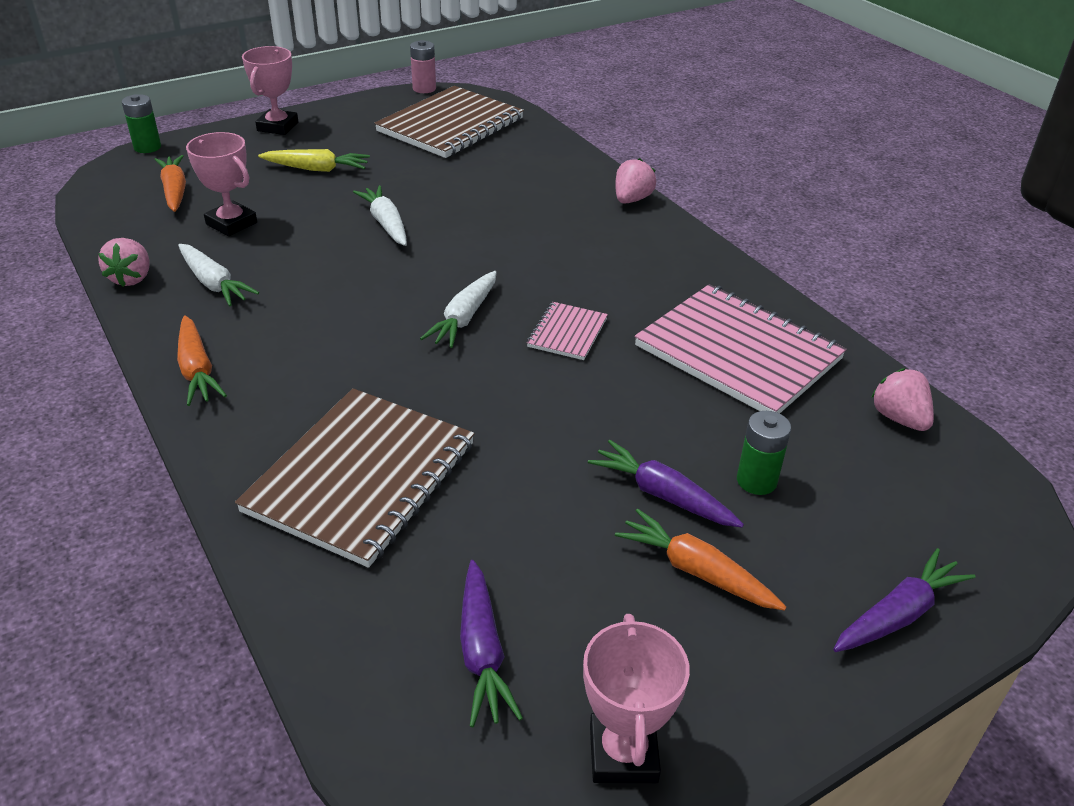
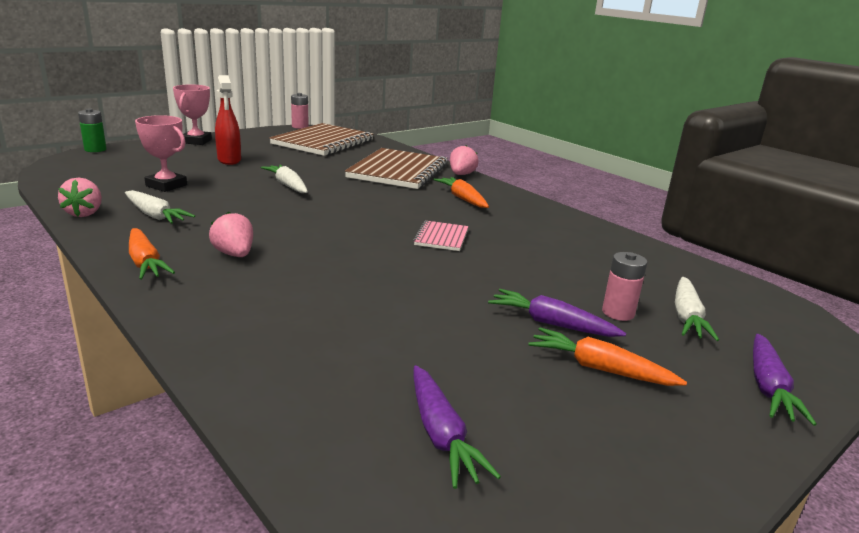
camera: 10 degrees left, 15 degrees down
orange carrot [154,155,186,212] -> orange carrot moved to [433,177,489,208]
brown notebook [235,388,475,568] -> brown notebook moved to [345,148,448,189]
yellow carrot [258,149,370,172] -> red spray bottle [215,75,241,165]
white carrot [420,271,497,348] -> white carrot moved to [675,277,719,341]
pink trophy [583,614,690,783] -> none
pink notebook [635,284,847,414] -> none
green battery [737,411,791,495] -> pink battery [602,252,647,321]
purple carrot [833,548,975,652] -> purple carrot turned 150 degrees clockwise [753,334,817,426]
pink strawberry [871,368,934,431] -> pink strawberry moved to [209,212,253,257]

